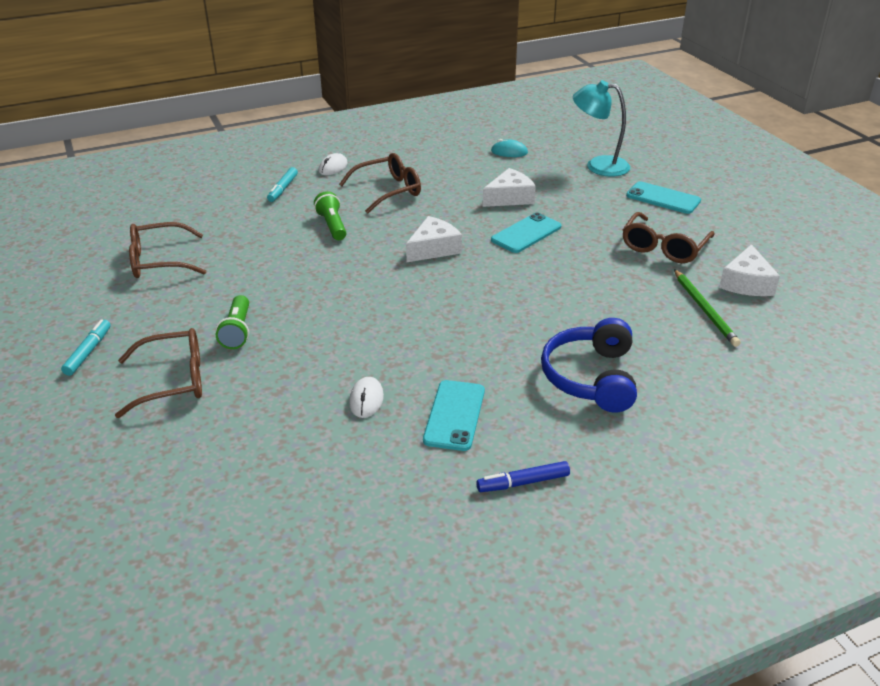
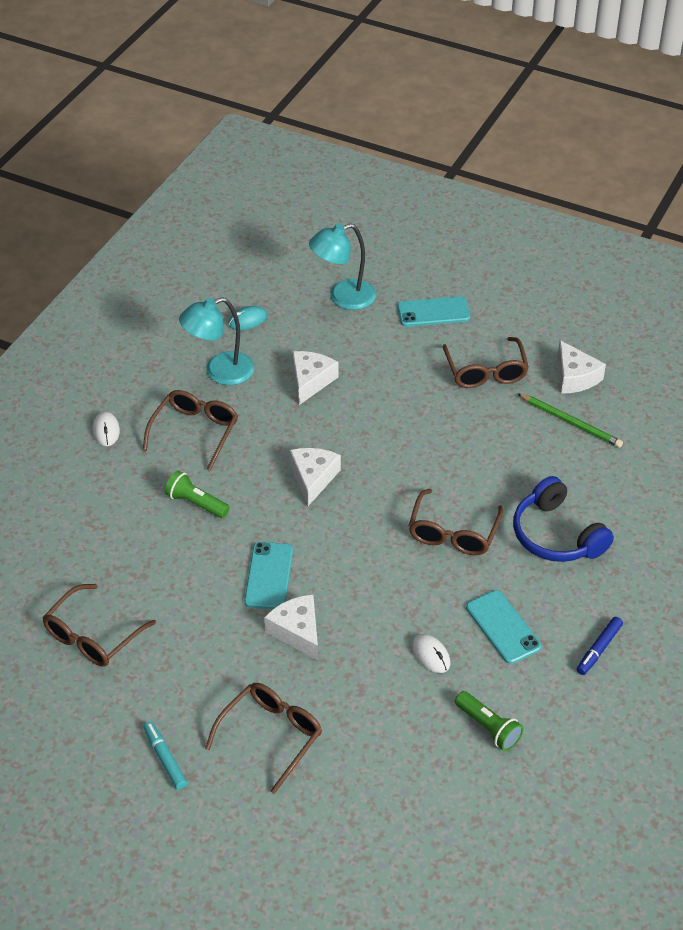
camera: 40 degrees left, 10 degrees up
green flashlight [216,295,249,349] -> green flashlight moved to [455,691,524,751]
turquoise marker [267,167,298,202] -> none
turquoise phone [491,213,562,253] -> turquoise phone moved to [244,542,293,609]
none -> turquoise lamp [179,297,254,385]
none -> white cheese [264,594,318,660]
none -> brown glasses [409,489,503,555]

